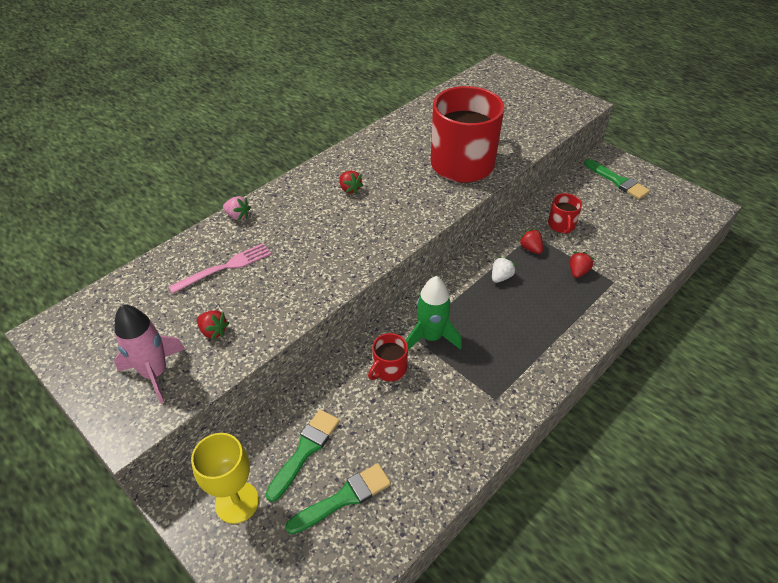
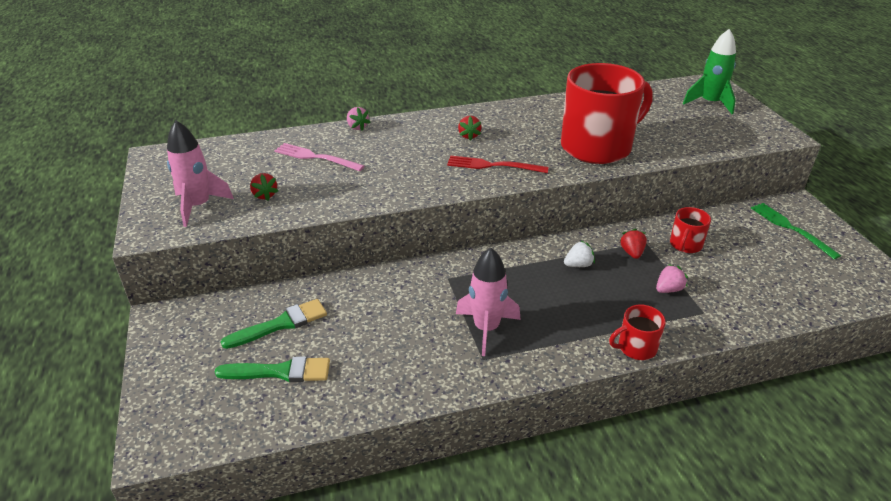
camera: 30 degrees right, 10 degrees down
pink fork [169,243,271,294] -> pink fork turned 150 degrees counterclockwise [274,143,364,171]
yellow goblet [191,433,259,524] -> none
red mug [368,333,408,381] -> red mug moved to [609,305,666,360]
green rocket [406,276,462,350] -> green rocket moved to [683,29,736,114]
red strawberry [570,252,594,278] -> pink strawberry [656,264,688,293]
green brush [584,159,650,199] -> green fork [751,203,841,259]
none -> red fork [447,156,549,173]
none -> pink rocket [456,248,521,356]

